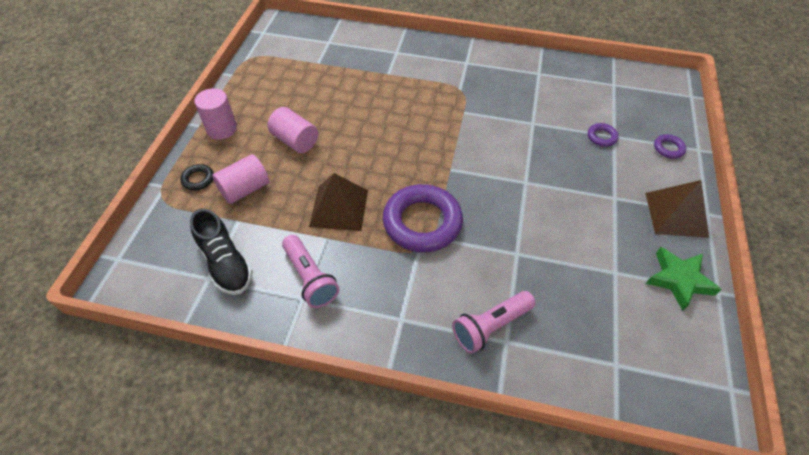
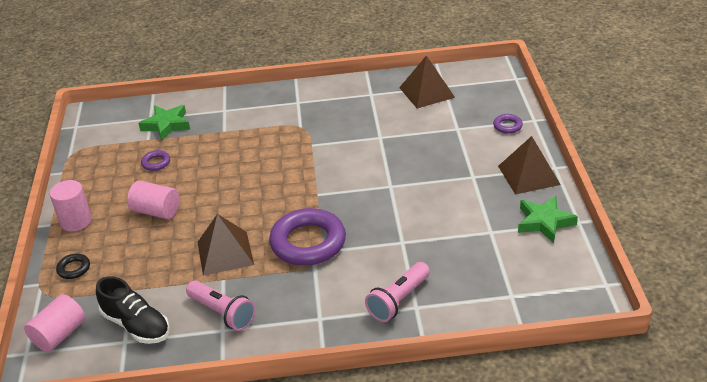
camera: 15 degrees left, 15 degrees down
pink cylinder [212,154,269,204] -> pink cylinder moved to [24,294,85,352]
purple ring [588,123,619,147] -> purple ring moved to [141,150,170,171]
none -> green star [139,105,190,141]
none -> brown pyramid [399,55,455,109]

